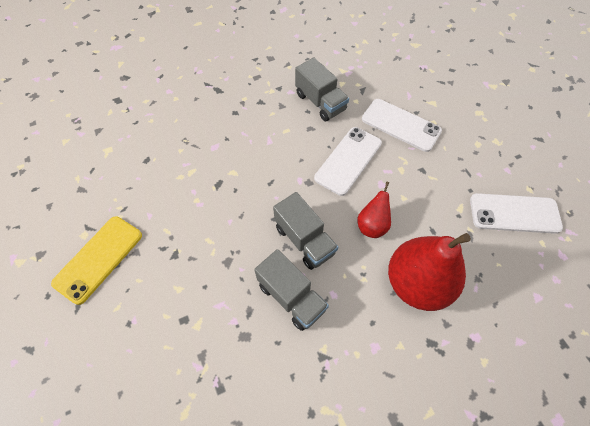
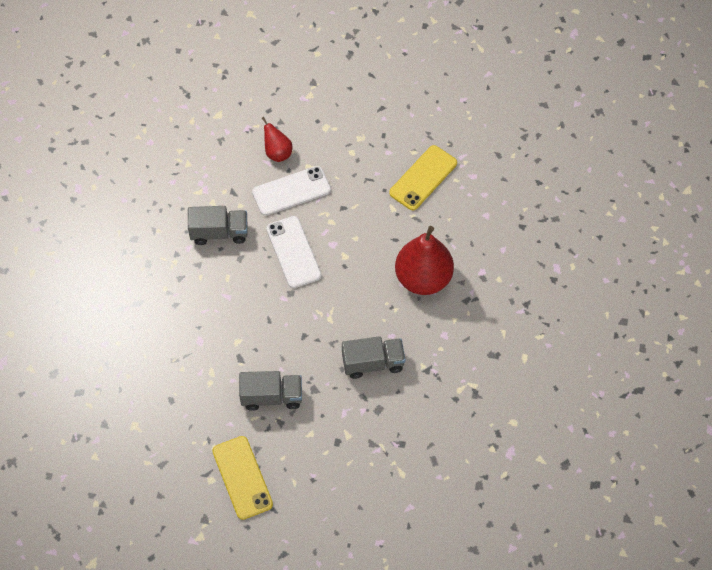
camera: 55 degrees left, 0 degrees up
grey truck [273,192,338,270] -> grey truck moved to [239,371,302,411]
red pear [357,182,391,238] -> red pear moved to [262,117,292,162]
white phone [470,193,563,234] -> yellow phone [389,145,457,210]

